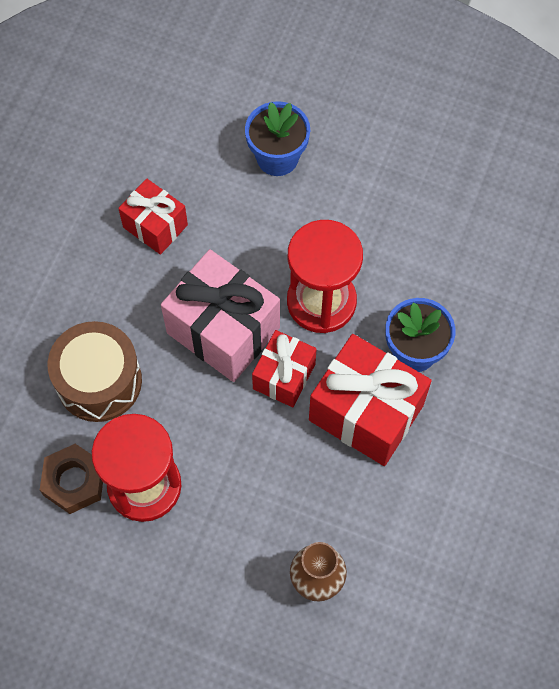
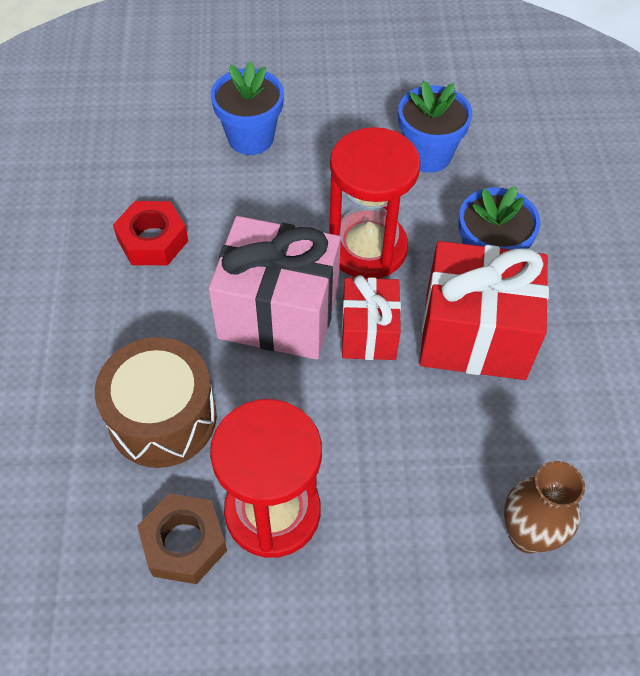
camera: 25 degrees left, 10 degrees down
red gift [118,178,188,255] -> red nut [113,201,188,265]
none -> blue flower pot [398,81,472,173]

